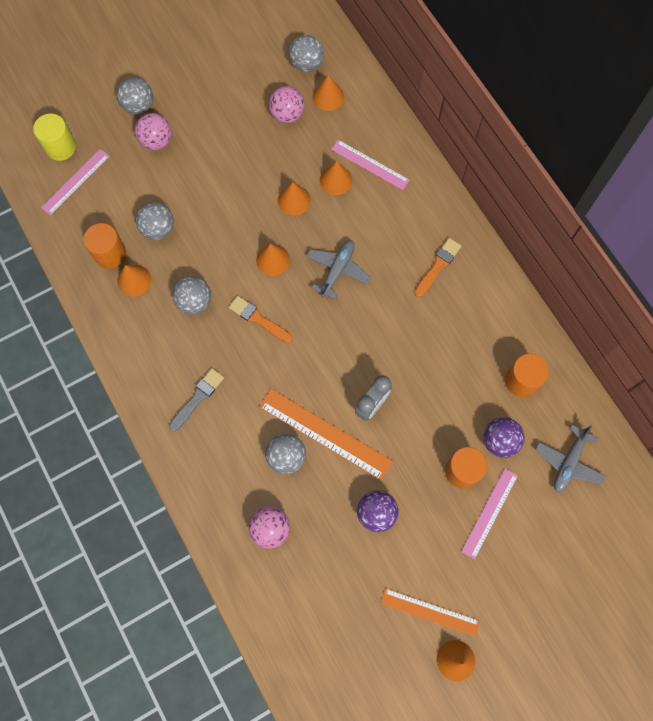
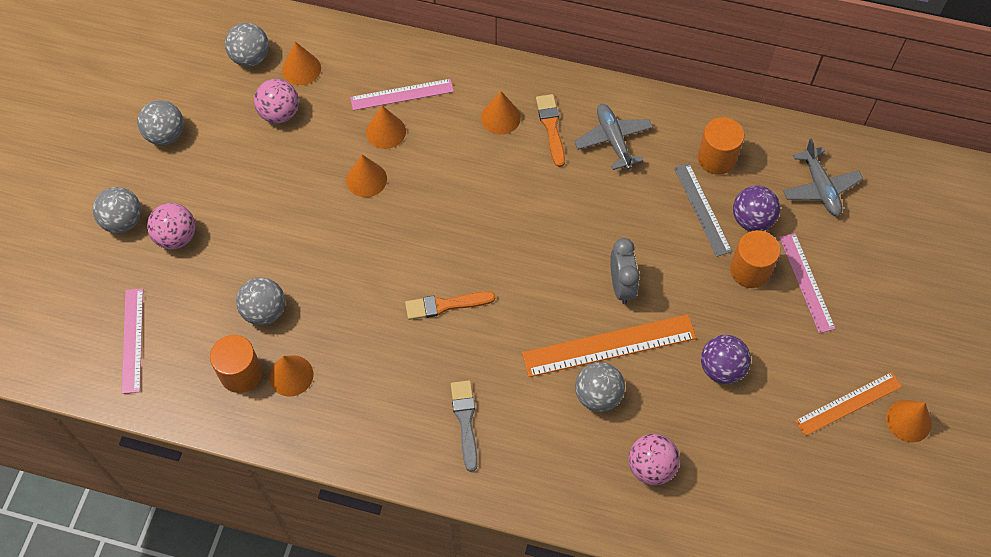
camera: 45 degrees left, 10 degrees down
yellow cylinder [33,113,76,161] -> none
grey ball [173,276,211,315] -> grey ball moved to [137,100,184,145]
orange cone [256,244,290,276] -> orange cone moved to [481,91,521,135]
grey plane [306,240,371,300] -> grey plane moved to [574,104,653,170]
none -> grey ruler [674,163,732,257]

